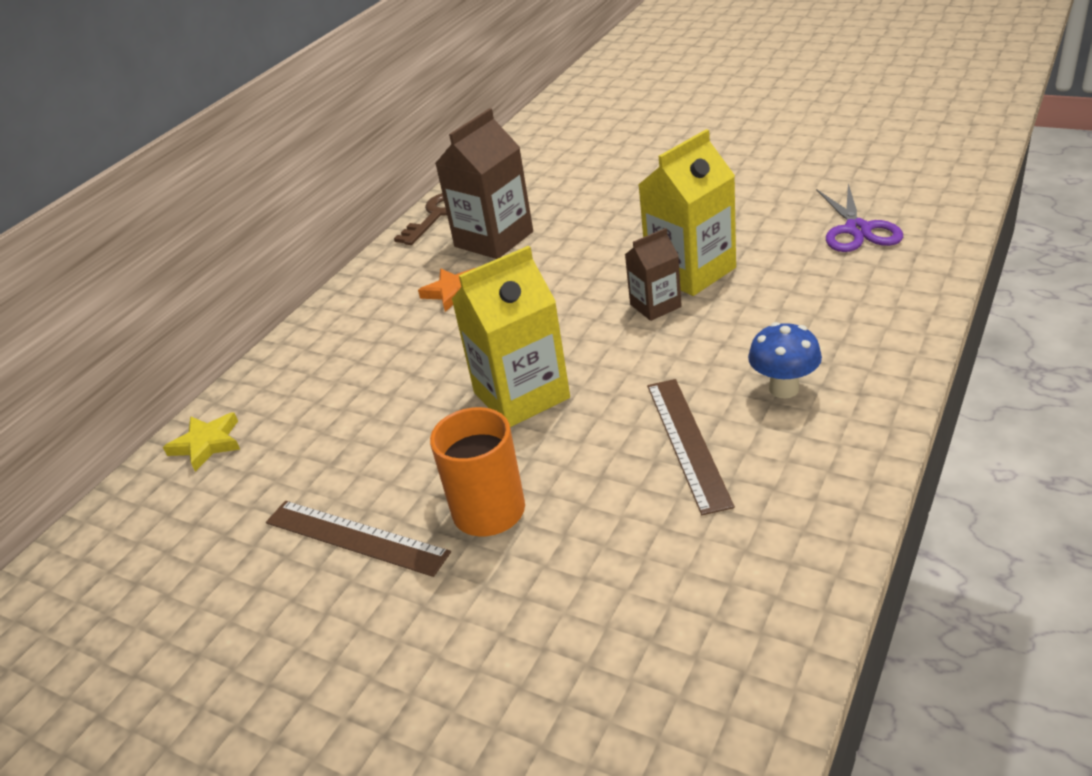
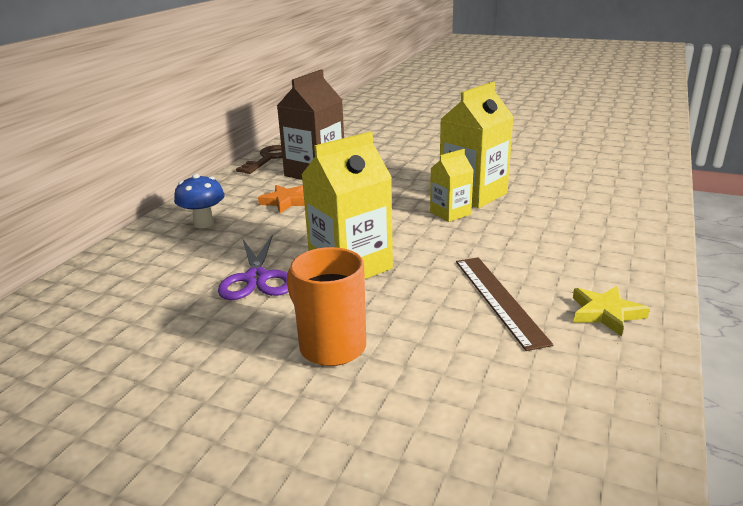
camera: 10 degrees left, 10 degrees down
yellow star [163,412,240,472] -> yellow star moved to [573,286,650,337]
brown ruler [266,501,451,577] -> none
brown carton [625,228,682,321] -> yellow carton [430,149,474,222]
blue mushroom [748,322,822,399] -> blue mushroom moved to [174,174,225,228]
purple scissors [816,184,903,252] -> purple scissors moved to [218,234,289,300]

